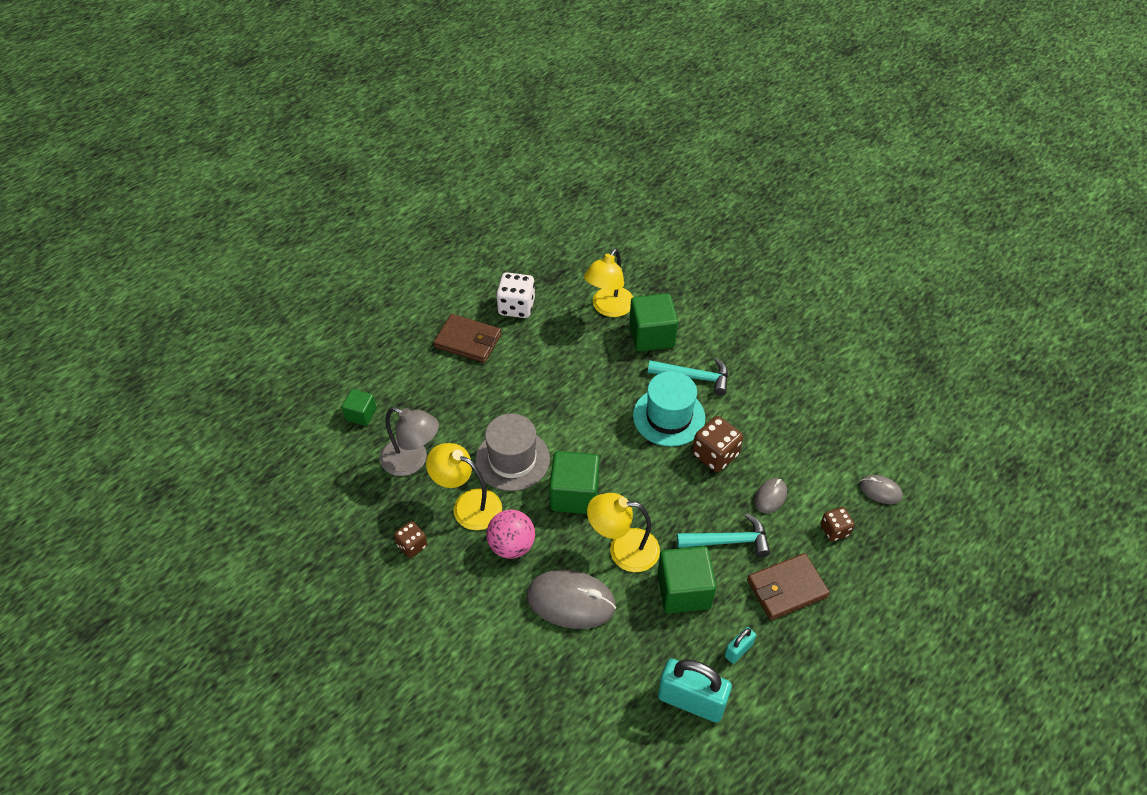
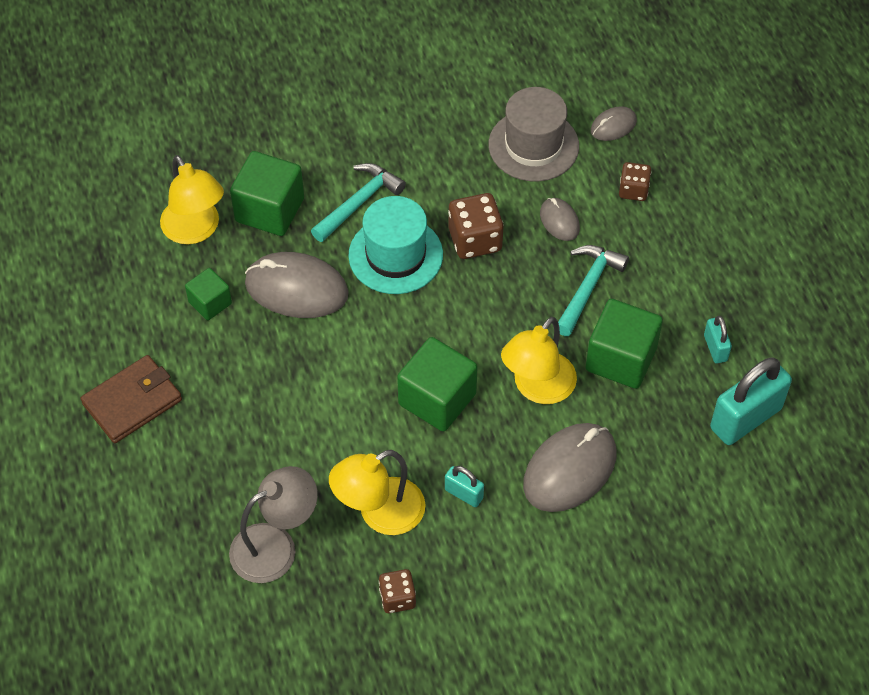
camera: 60 degrees left, 5 degrees up
green cube [342,389,377,426] -> green cube moved to [185,268,232,320]
grey hat [475,414,550,491] -> grey hat moved to [489,87,579,181]
pink ball [486,509,535,559] -> turquoise padlock [445,466,484,507]
white dice [496,272,535,318] -> none
brown wallet [747,553,830,620] -> none
none -> grey mouse [245,252,349,318]

